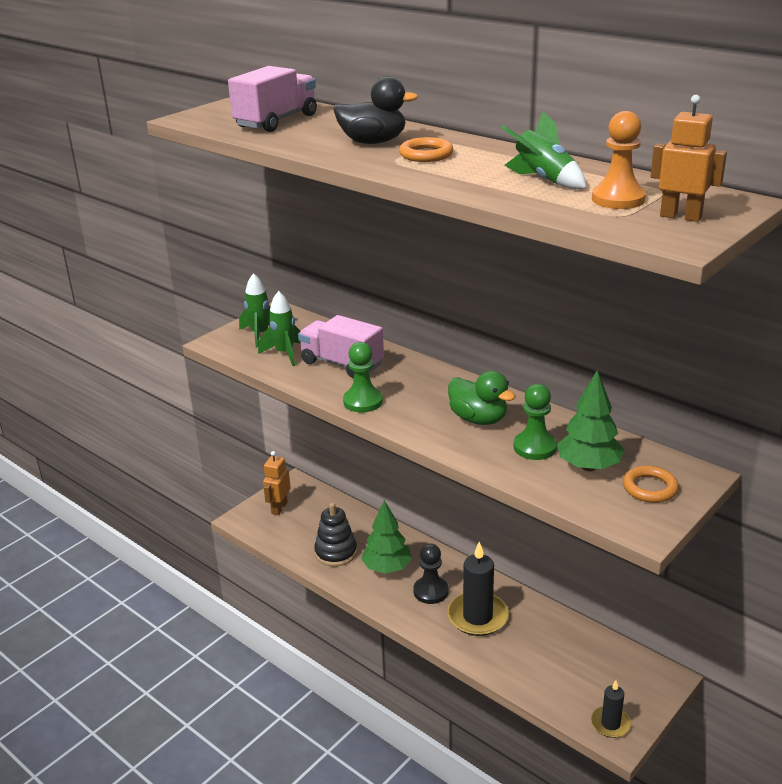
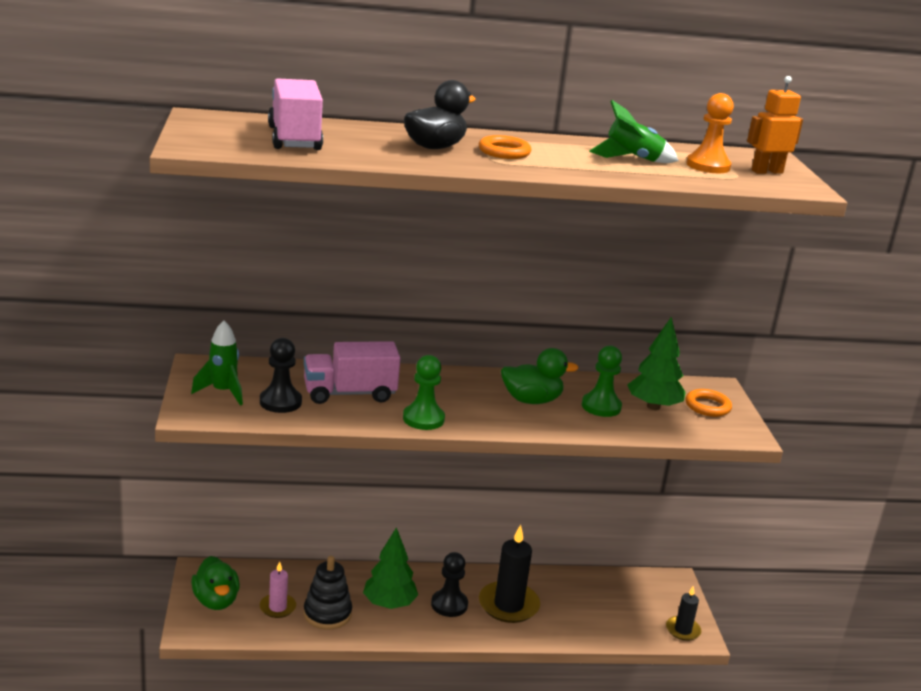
camera: 50 degrees left, 5 degrees down
green rocket [258,291,301,366] -> black pawn [260,338,302,413]
orange robot [263,451,291,515] -> green duck [191,556,240,610]
none -> pink candle [260,561,296,618]

